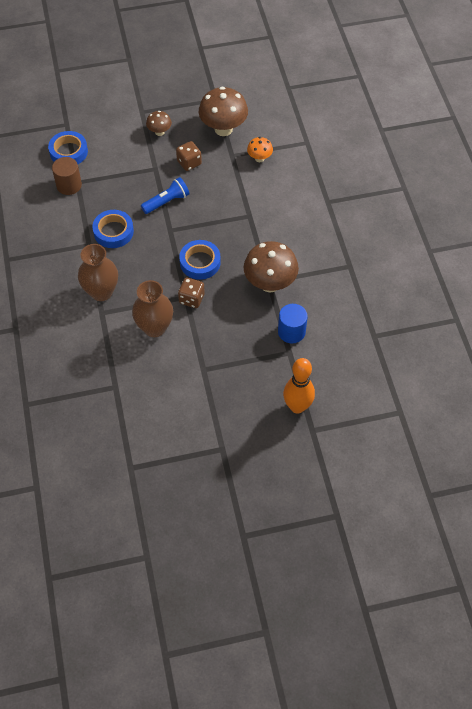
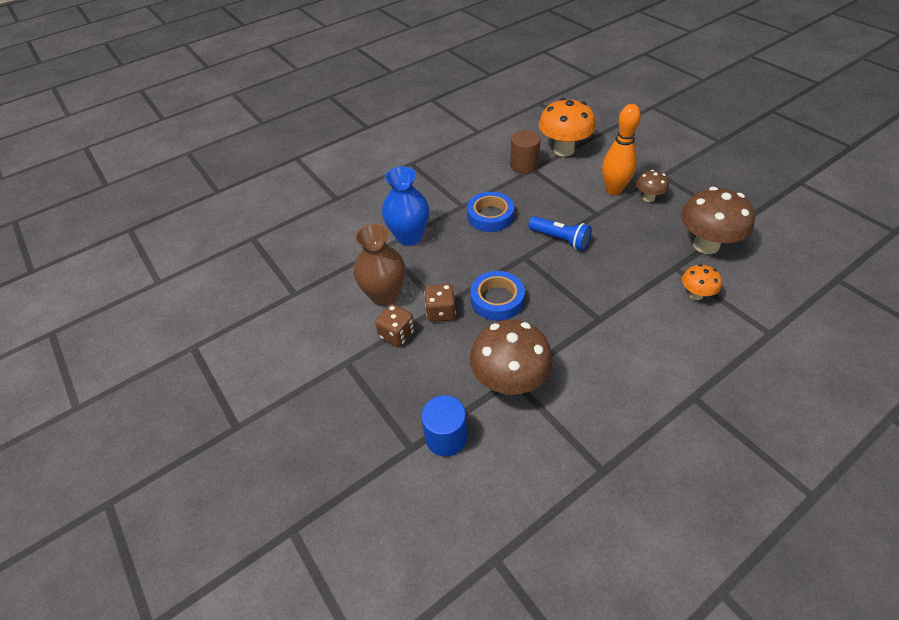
camera: 70 degrees right, 10 degrees down
blue tape [48,131,88,164] -> orange mushroom [539,98,596,156]
brown vase [78,244,118,301] -> blue vase [382,167,429,246]
brown dice [176,141,202,171] -> brown dice moved to [375,304,415,347]
orange bowling pin [283,358,315,413] -> orange bowling pin moved to [602,104,641,195]

